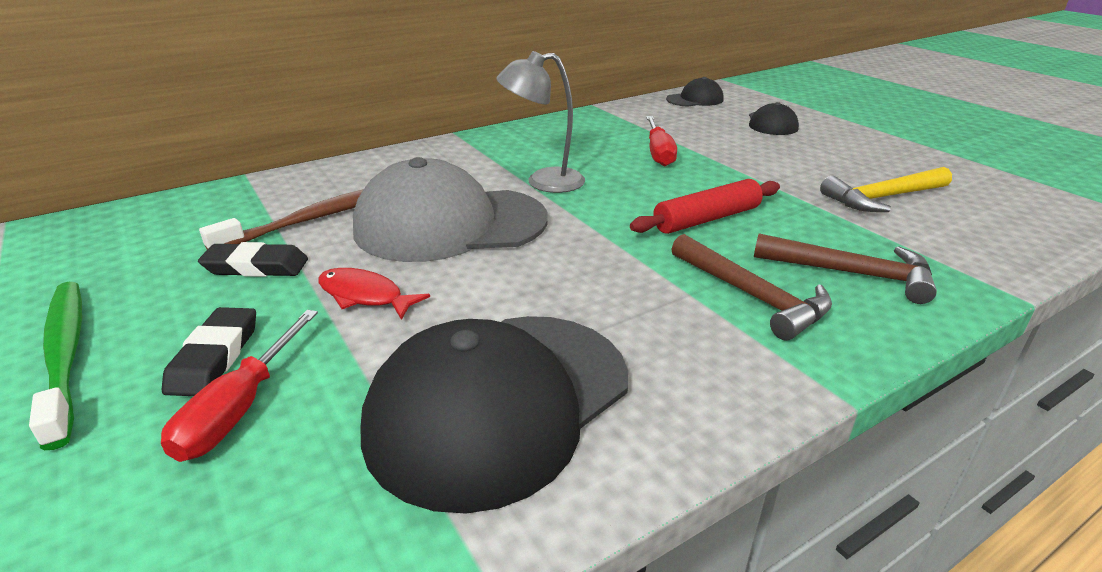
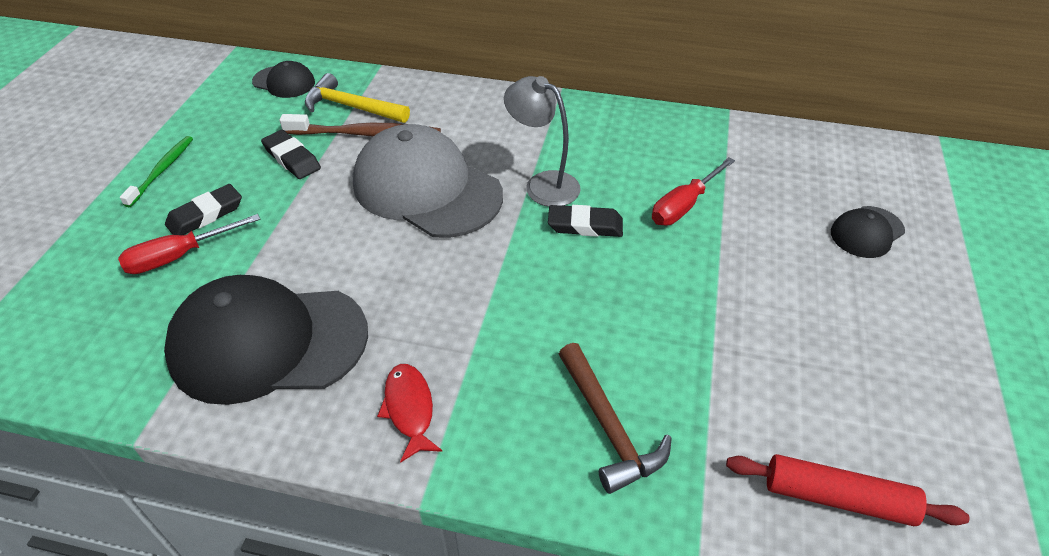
camera: 45 degrees right, 15 degrees up
green toothbrush [29,282,82,450] -> green toothbrush [120,136,193,207], size x0.65
red fish [318,268,430,320] -> red fish moved to [377,364,443,463]
red rolling pin [630,179,780,234] -> red rolling pin moved to [726,454,969,526]
black cap [666,77,723,107] -> black cap moved to [252,61,315,98]
brown hammer [671,234,832,341] -> none
yellow hammer [820,167,952,212] -> yellow hammer moved to [305,73,410,123]
none -> black eraser [548,205,623,237]

